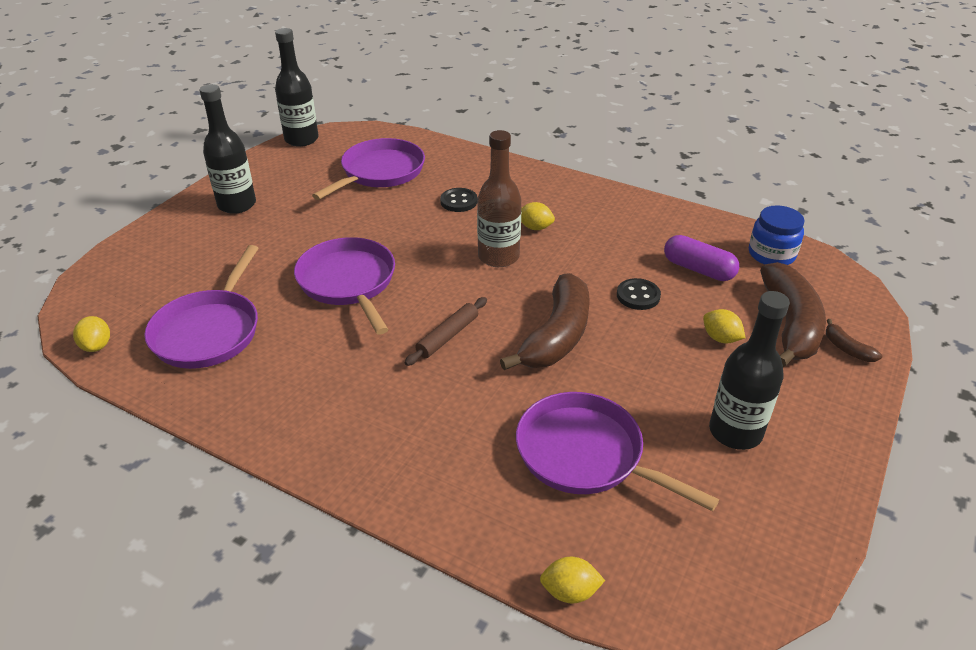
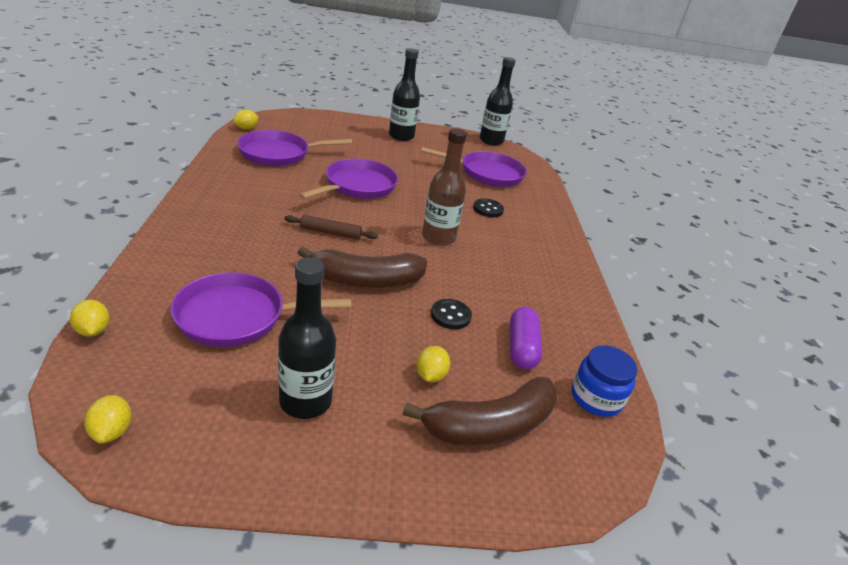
camera: 55 degrees right, 5 degrees down
purple pan [516,392,719,511] -> purple pan turned 105 degrees counterclockwise [171,272,351,347]
yellow lemon [521,202,555,230] -> yellow lemon moved to [84,395,131,443]
brown banana [826,319,882,362] -> none

